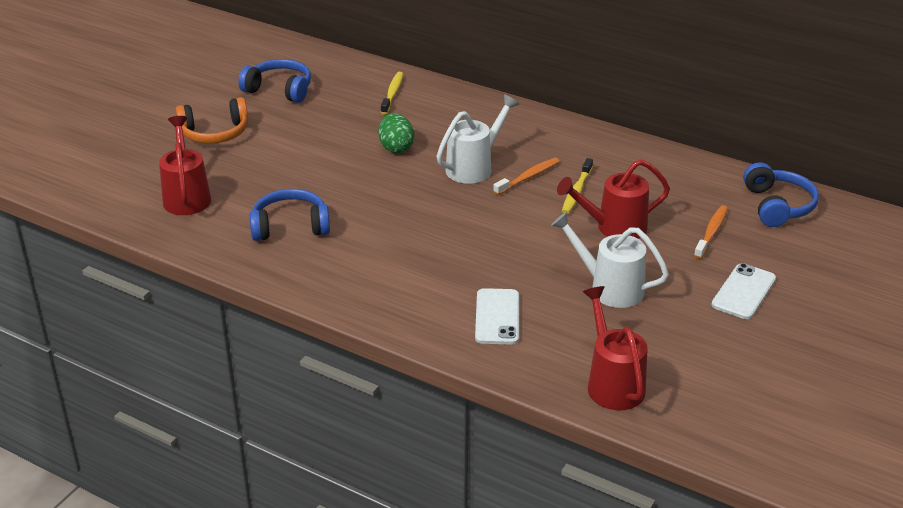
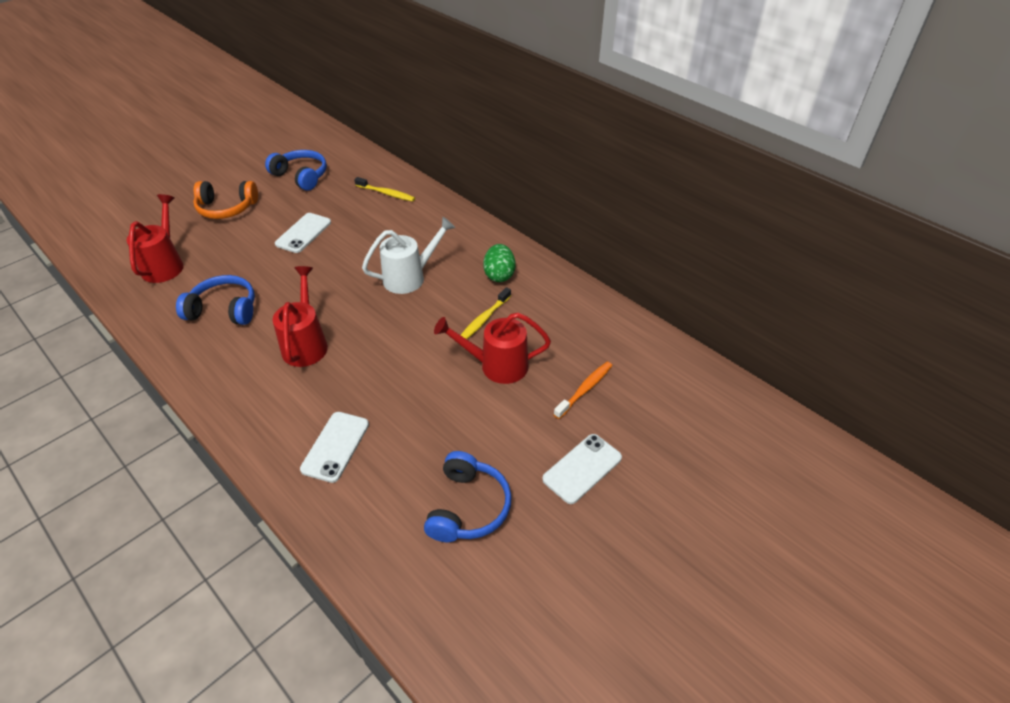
camera: 15 degrees right, 10 degrees up
green egg [379,113,414,153] -> green egg moved to [483,244,515,282]
yellow toothbrush [381,72,403,114] -> yellow toothbrush turned 90 degrees clockwise [354,177,415,202]
orange toothbrush [493,158,560,195] -> none
white watering can [551,212,669,308] -> none
red watering can [583,286,647,410] -> red watering can moved to [273,266,328,367]
blue headphones [743,162,819,227] -> blue headphones moved to [424,451,512,542]
none -> white phone [275,213,331,253]

